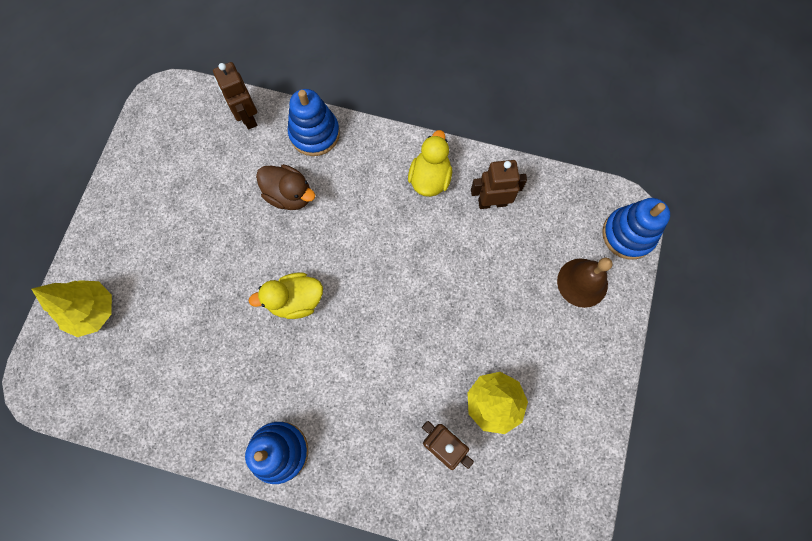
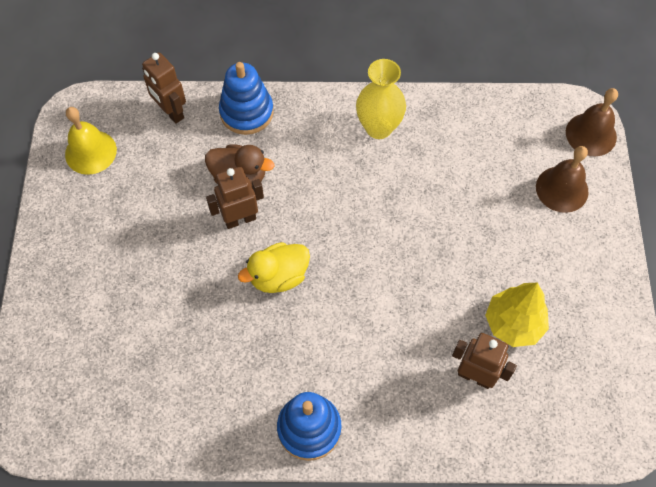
camera: 15 degrees left, 10 degrees down
yellow tree [31,280,112,337] -> none
yellow duck [408,130,452,197] -> yellow vase [356,59,406,139]
brown robot [471,160,527,209] -> brown robot moved to [206,167,264,229]
blue stacking toy [602,198,670,260] -> brown bell [566,88,618,156]
none -> yellow bell [65,107,117,175]

